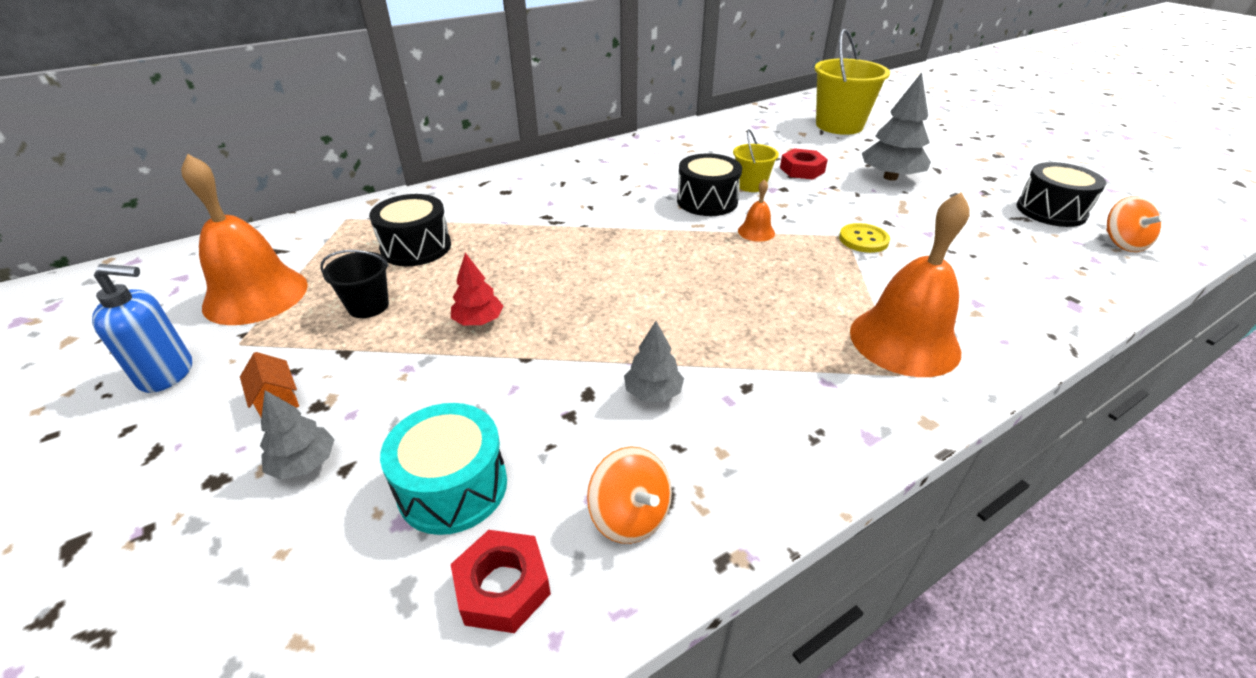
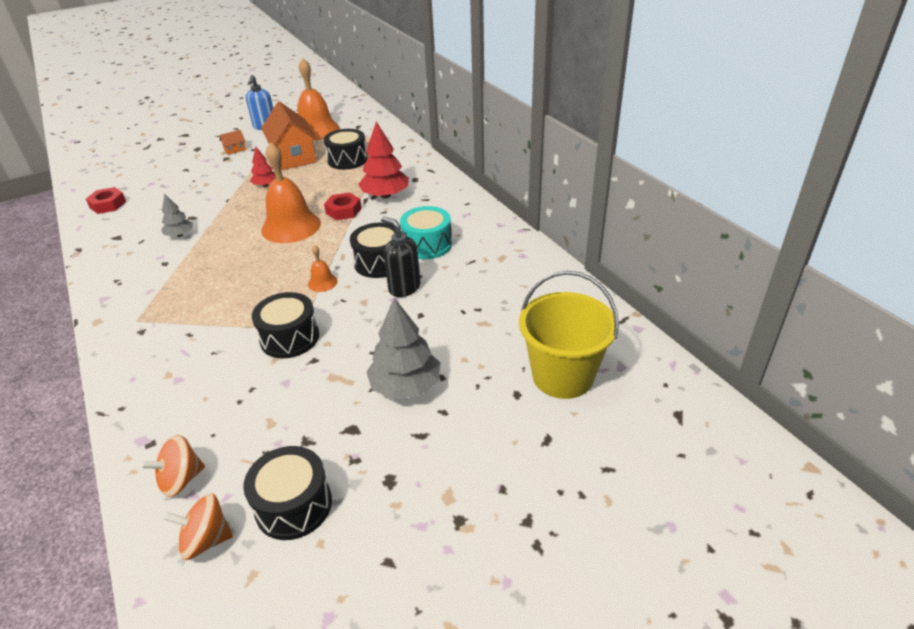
camera: 95 degrees right, 0 degrees up
grey tree [260,390,335,480] -> none
black bucket [320,250,389,318] -> orange house [261,102,318,170]
turquoise drum [380,403,507,535] -> turquoise drum moved to [400,206,452,259]
orange spinning top [587,447,672,544] -> orange spinning top moved to [140,435,205,497]
yellow bucket [733,129,779,192] -> black soap dispenser [381,217,421,297]
red nut [780,148,828,180] -> red nut moved to [324,192,362,220]
yellow button [839,223,890,253] -> black drum [252,292,319,358]
orange bell [850,192,970,377] -> orange bell moved to [261,142,321,243]
none -> red tree [359,122,409,199]

